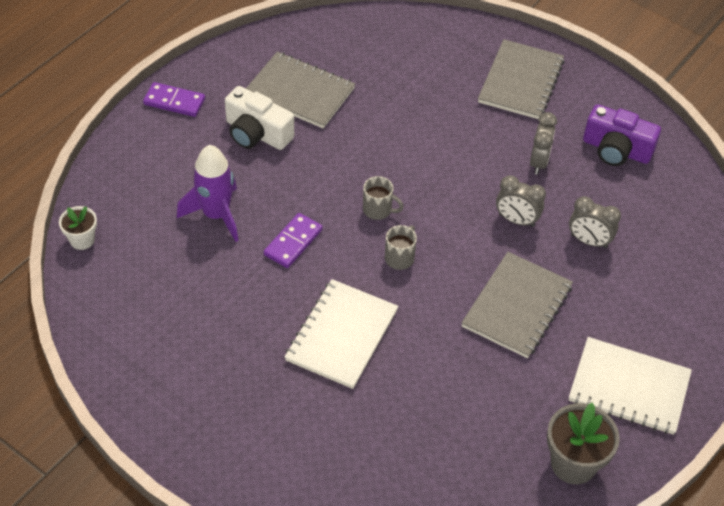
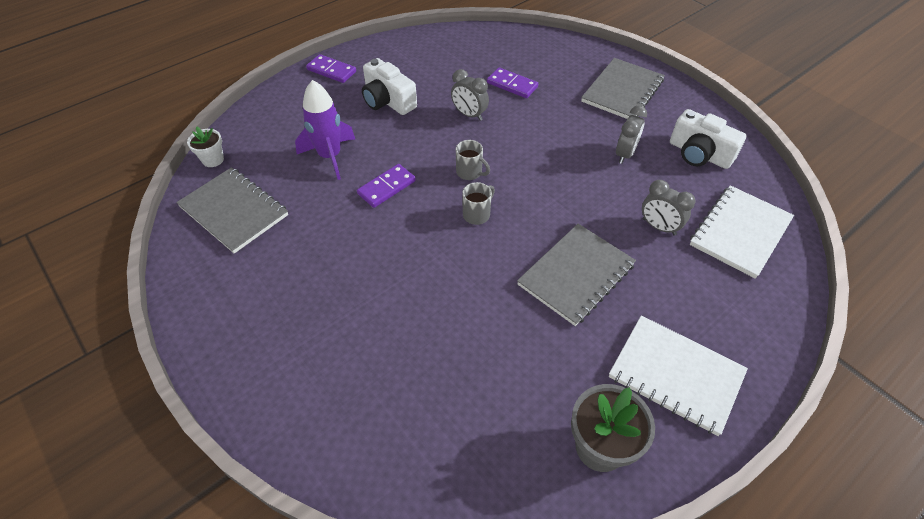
camera: 15 degrees right, 0 degrees up
grey notebook [246,52,355,128] -> grey notebook moved to [176,167,288,254]
white notebook [285,279,398,389] -> white notebook moved to [690,185,794,279]
grey clock [496,175,546,227] -> grey clock moved to [451,69,489,121]
purple camera [583,104,661,166] -> white camera [670,109,747,169]
none -> purple domino [487,67,538,98]

